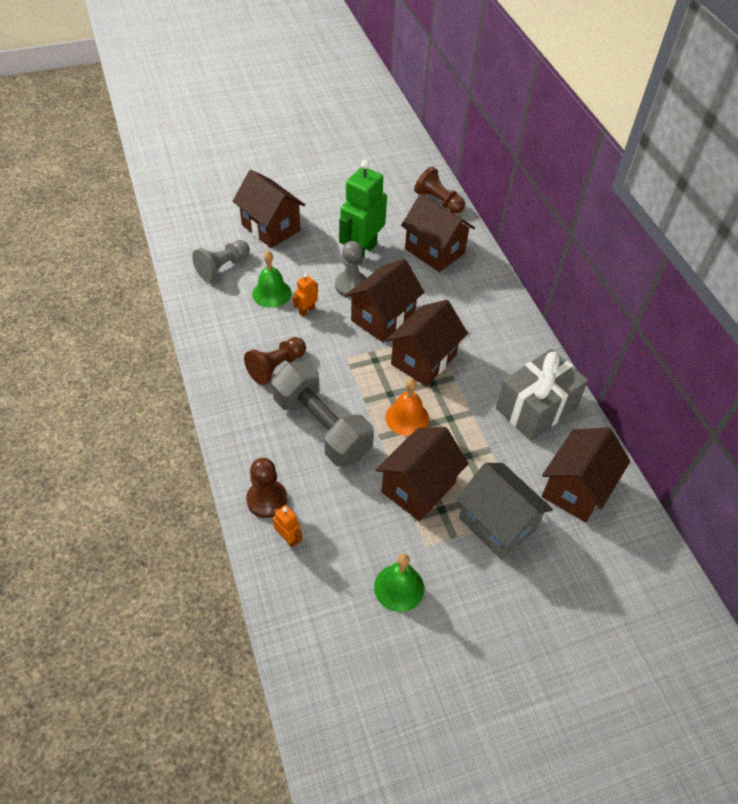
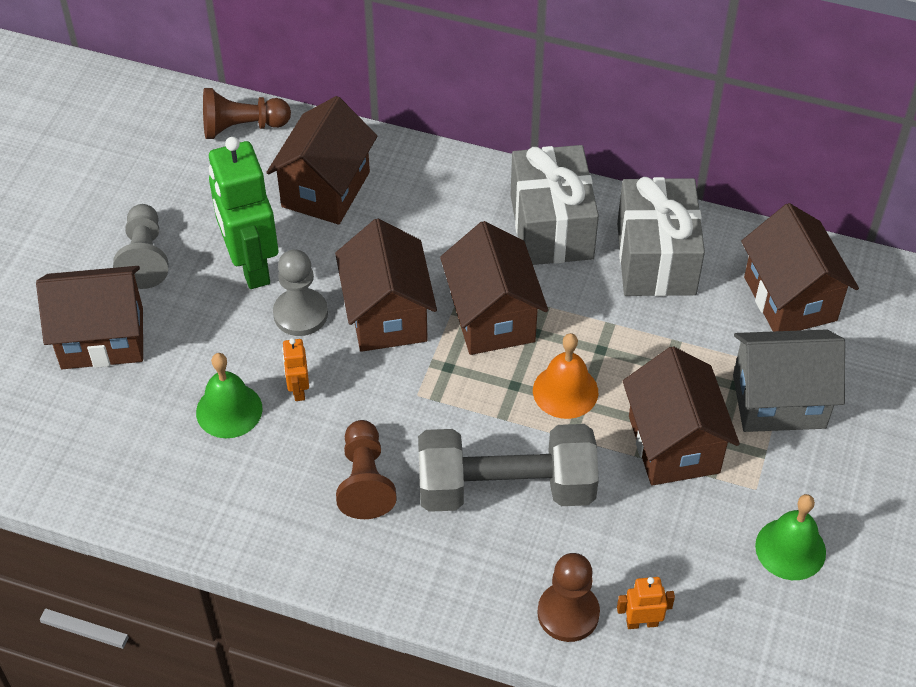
camera: 50 degrees left, 0 degrees up
grey pawn [192,240,250,282] -> grey pawn moved to [113,204,168,289]
brown house [401,193,475,272] -> brown house turned 60 degrees counterclockwise [266,96,377,225]
none -> grey gift [510,145,599,265]

